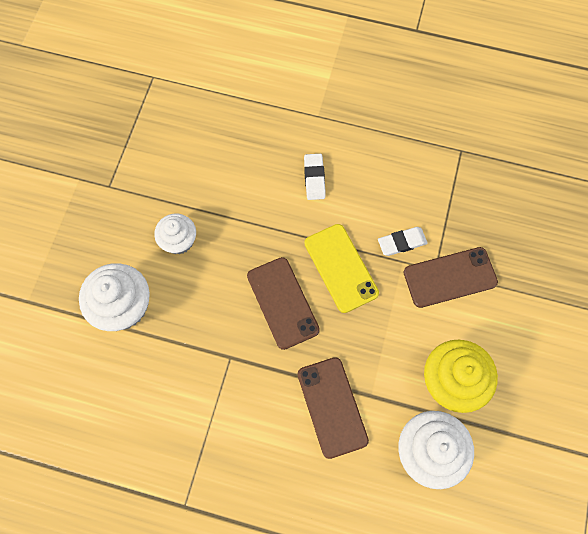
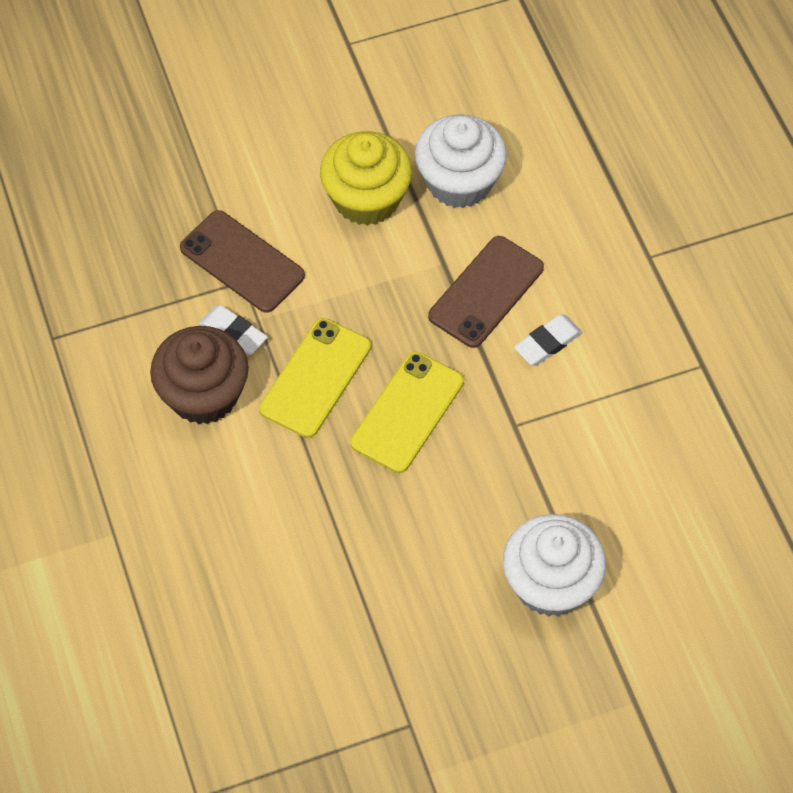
camera: 125 degrees left, 10 degrees down
white cupcake [154,214,196,255] -> none
brown phone [247,257,320,350] -> yellow phone [350,351,464,473]
white eraser [304,154,325,200] -> white eraser moved to [514,314,583,366]
none -> brown cupcake [150,326,249,424]

